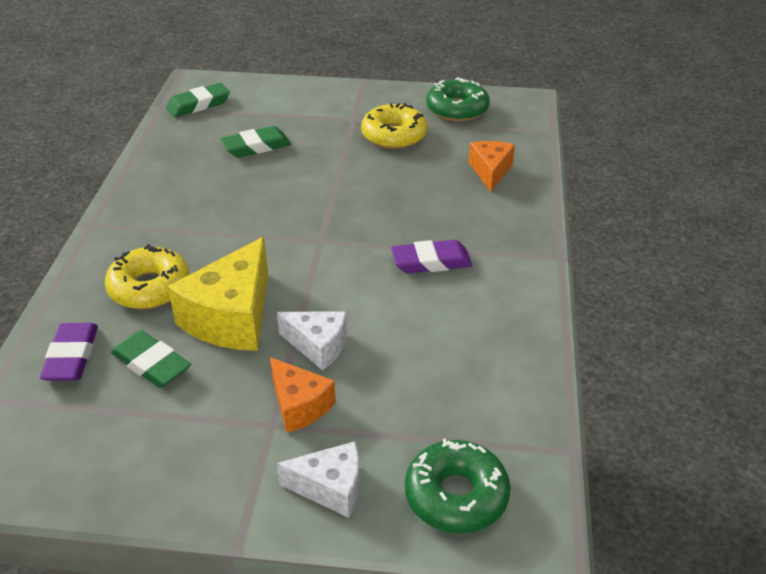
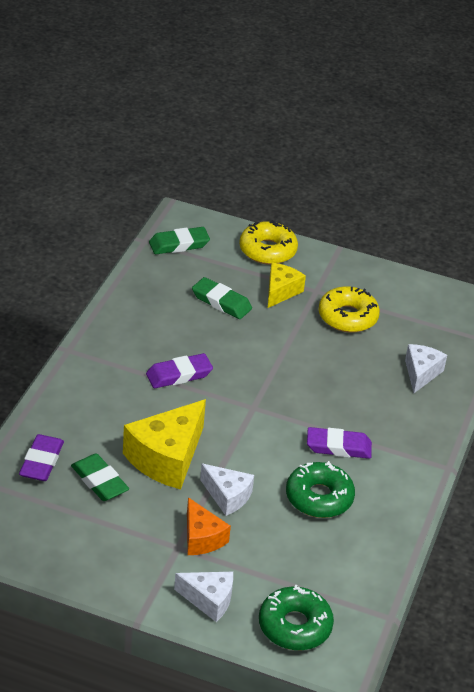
camera: 10 degrees right, 0 degrees up
yellow donut [105,244,190,309] -> yellow donut moved to [239,220,298,265]
green eraser [221,126,291,157] -> green eraser turned 45 degrees clockwise [192,277,252,319]
green donut [426,77,490,122] -> green donut moved to [286,461,355,518]
orange cheese [469,141,515,191] -> white cheese [405,344,447,393]
none -> purple eraser [146,353,213,388]
none -> yellow cheese [268,263,306,308]

